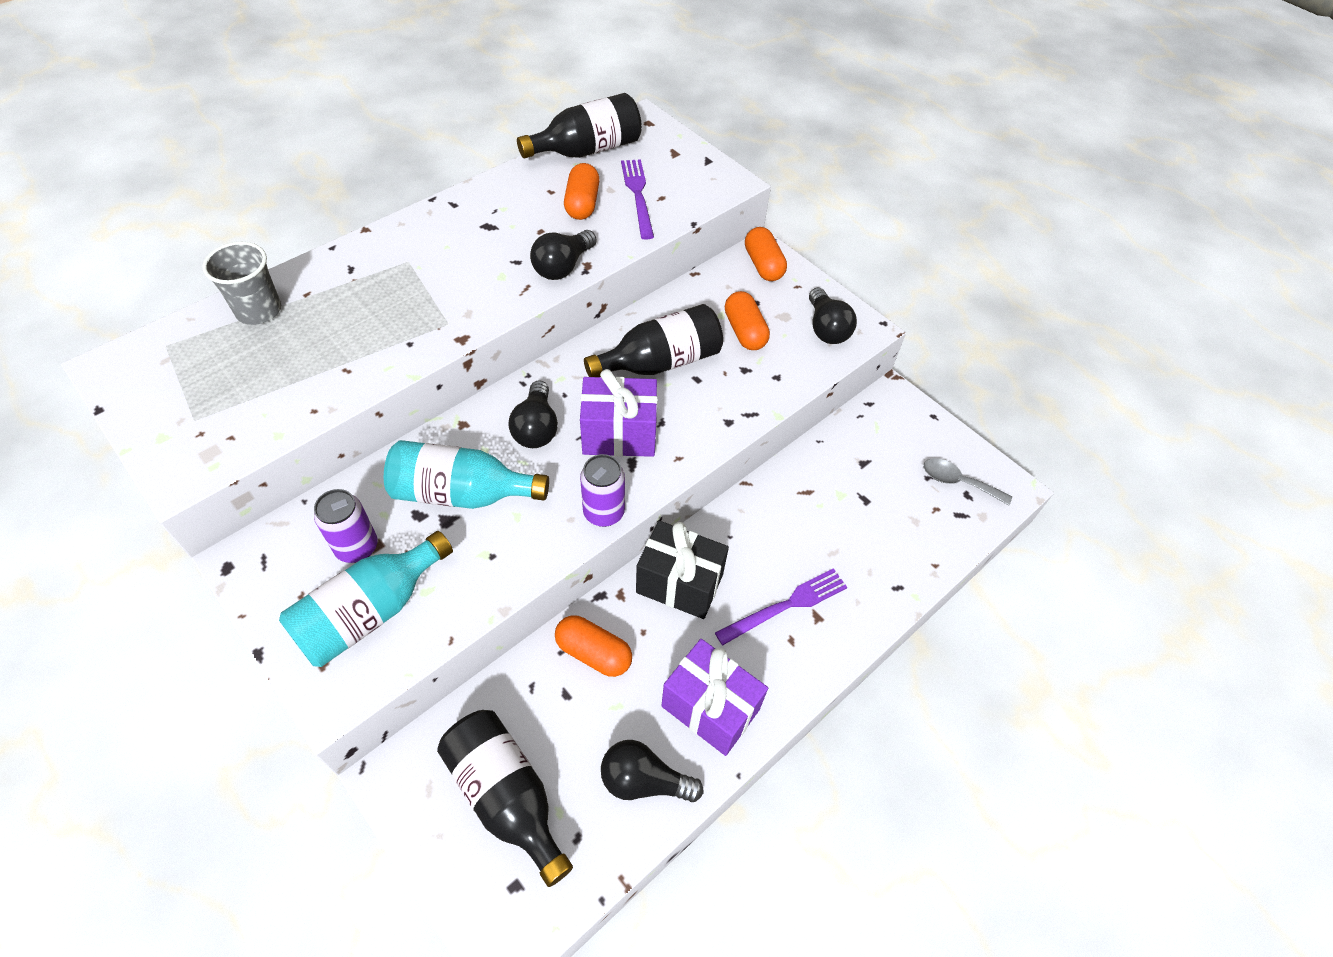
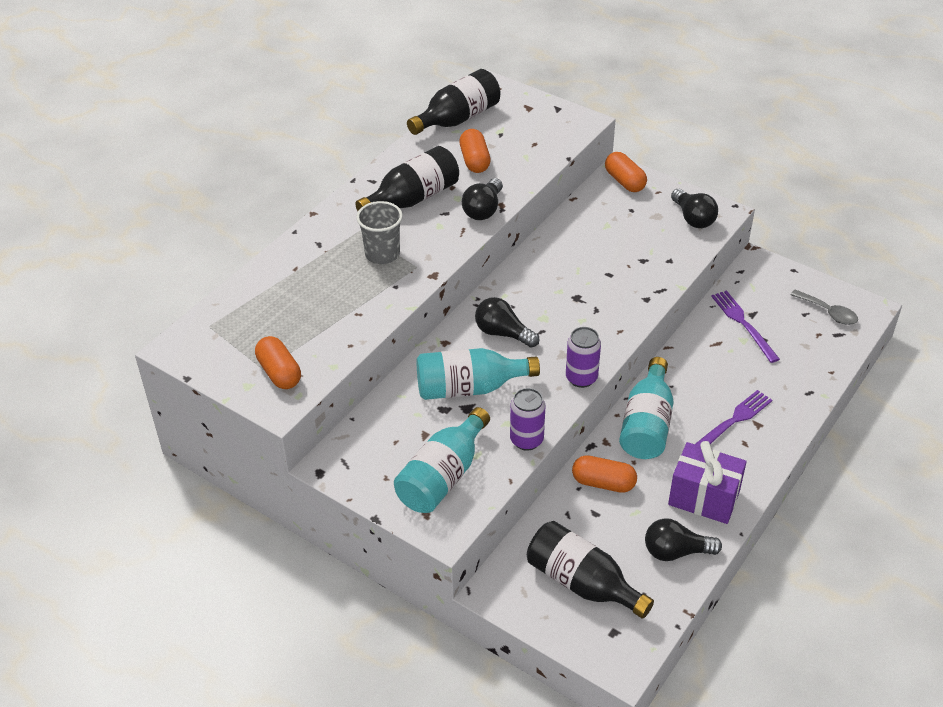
camera: 10 degrees left, 10 degrees down
grey cup [202,242,281,325] -> grey cup moved to [356,201,403,264]
purple can [314,489,377,563] -> purple can moved to [510,388,545,451]
black light bulb [508,380,558,448] -> black light bulb turned 135 degrees clockwise [475,297,540,348]
purple gift [580,369,658,457] -> none
black bottle [584,304,723,377] -> black bottle moved to [355,146,459,211]
purple fork [621,159,654,240] -> purple fork moved to [711,290,780,363]
black gift [636,521,729,619] -> turquoise bottle [619,357,674,459]
orange capsule [725,291,770,350] -> orange capsule moved to [255,336,301,389]
grey spoon [924,458,1012,505] -> grey spoon turned 150 degrees counterclockwise [790,290,858,325]

